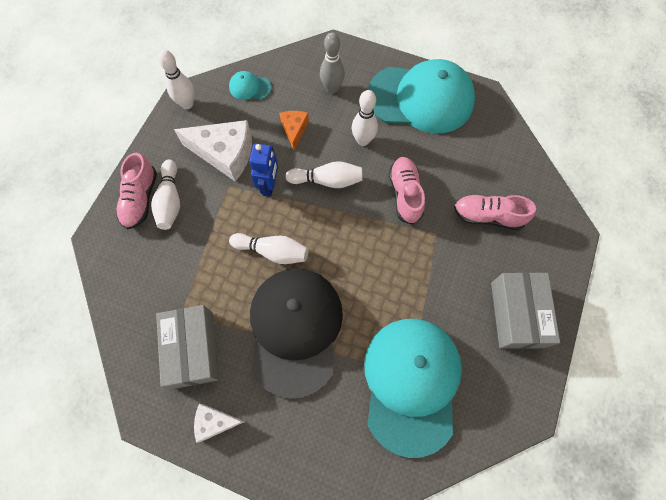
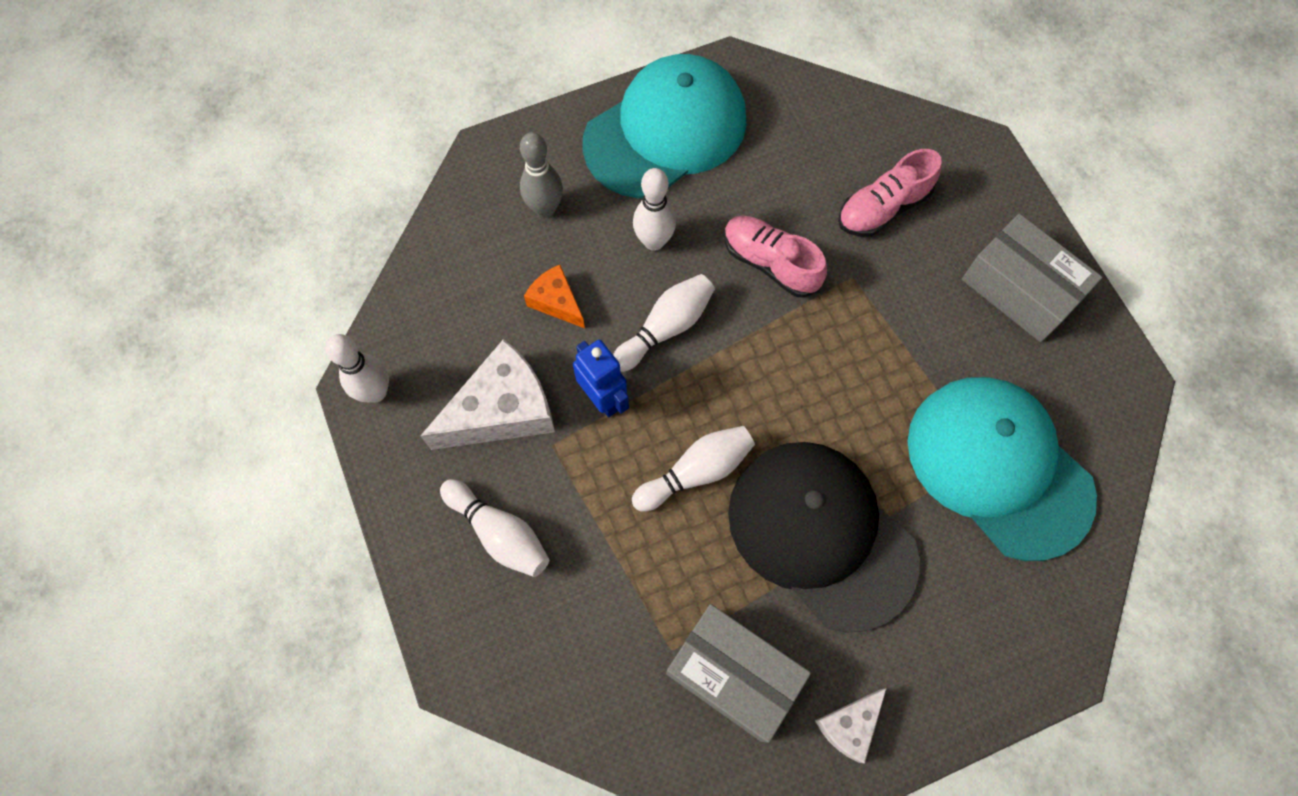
camera: 45 degrees left, 0 degrees up
pink shoe [116,153,157,229] -> none
turquoise cap [229,71,271,100] -> none

